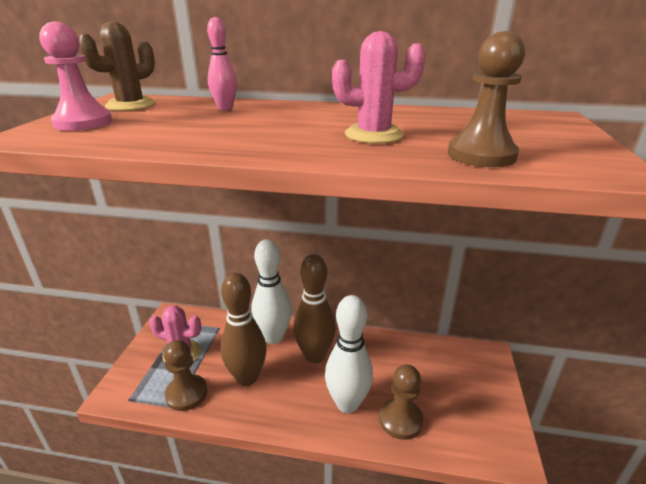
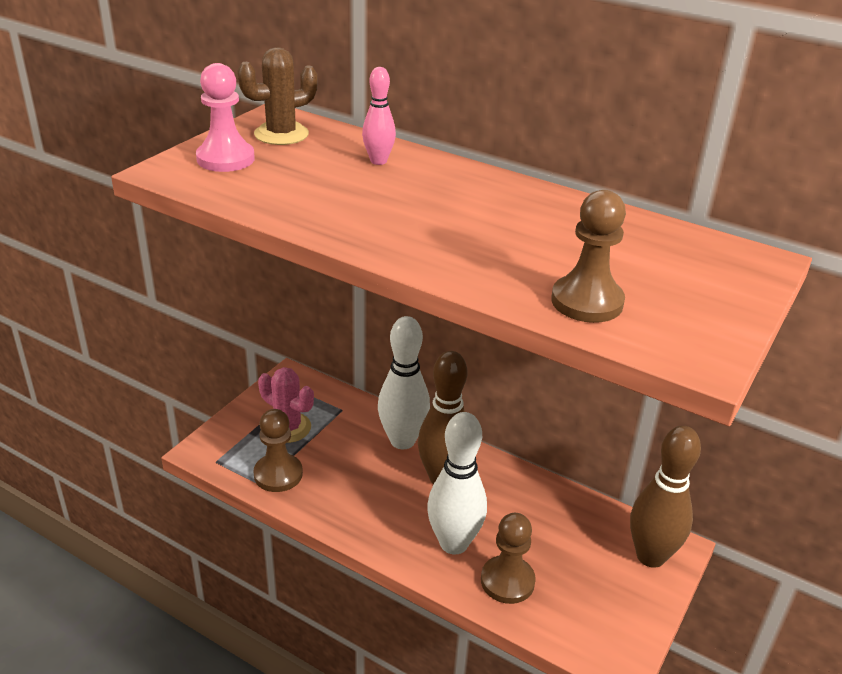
camera: 20 degrees right, 5 degrees up
brown bowling pin [221,273,267,386] -> brown bowling pin moved to [630,426,701,568]
pink cactus [332,31,426,144] -> none

